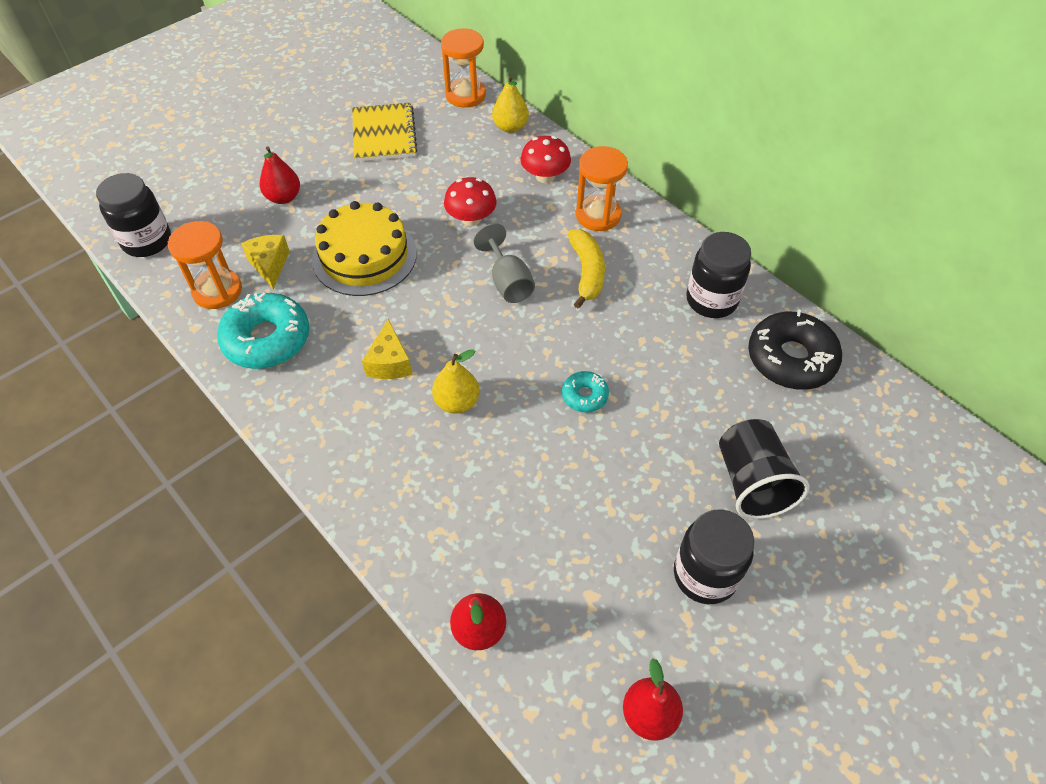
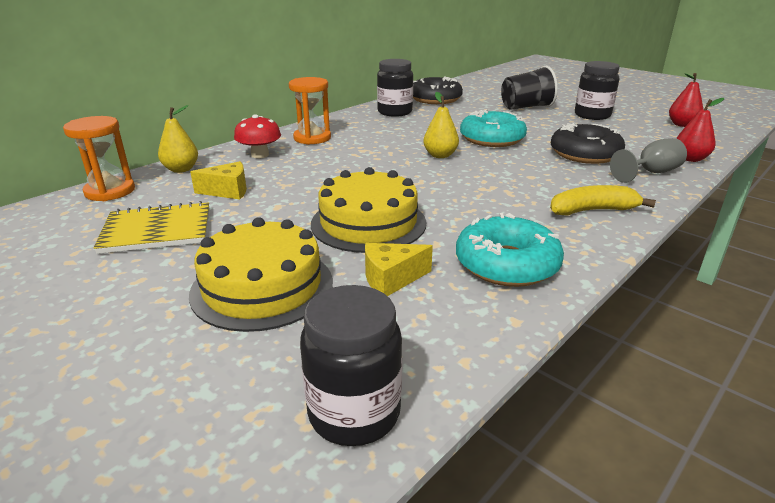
camera: 95 degrees left, 25 degrees down
orange hourglass [168,221,242,309] -> none
red pear [260,146,300,204] -> yellow cake [189,217,333,332]
yellow cheese [362,319,412,379] -> yellow cheese moved to [190,161,247,200]
yellow pear [432,349,480,413] -> yellow pear moved to [423,92,459,158]
red mushroom [444,177,497,226] -> none
grey goblet [473,223,535,303] -> grey goblet moved to [610,138,687,183]
turquoise donut [562,371,609,412] -> turquoise donut [460,110,527,147], size x1.98
yellow banana [568,229,605,309] -> yellow banana moved to [550,185,656,215]
none -> black donut [551,123,625,164]

